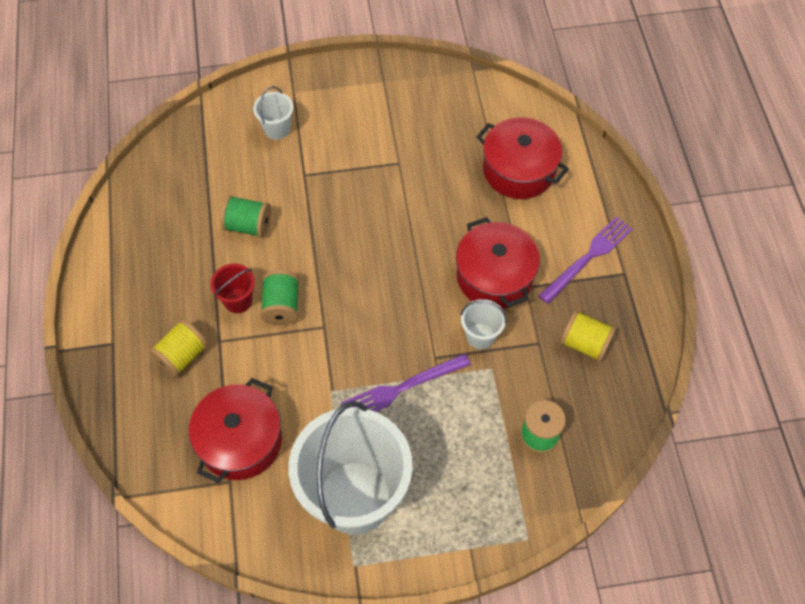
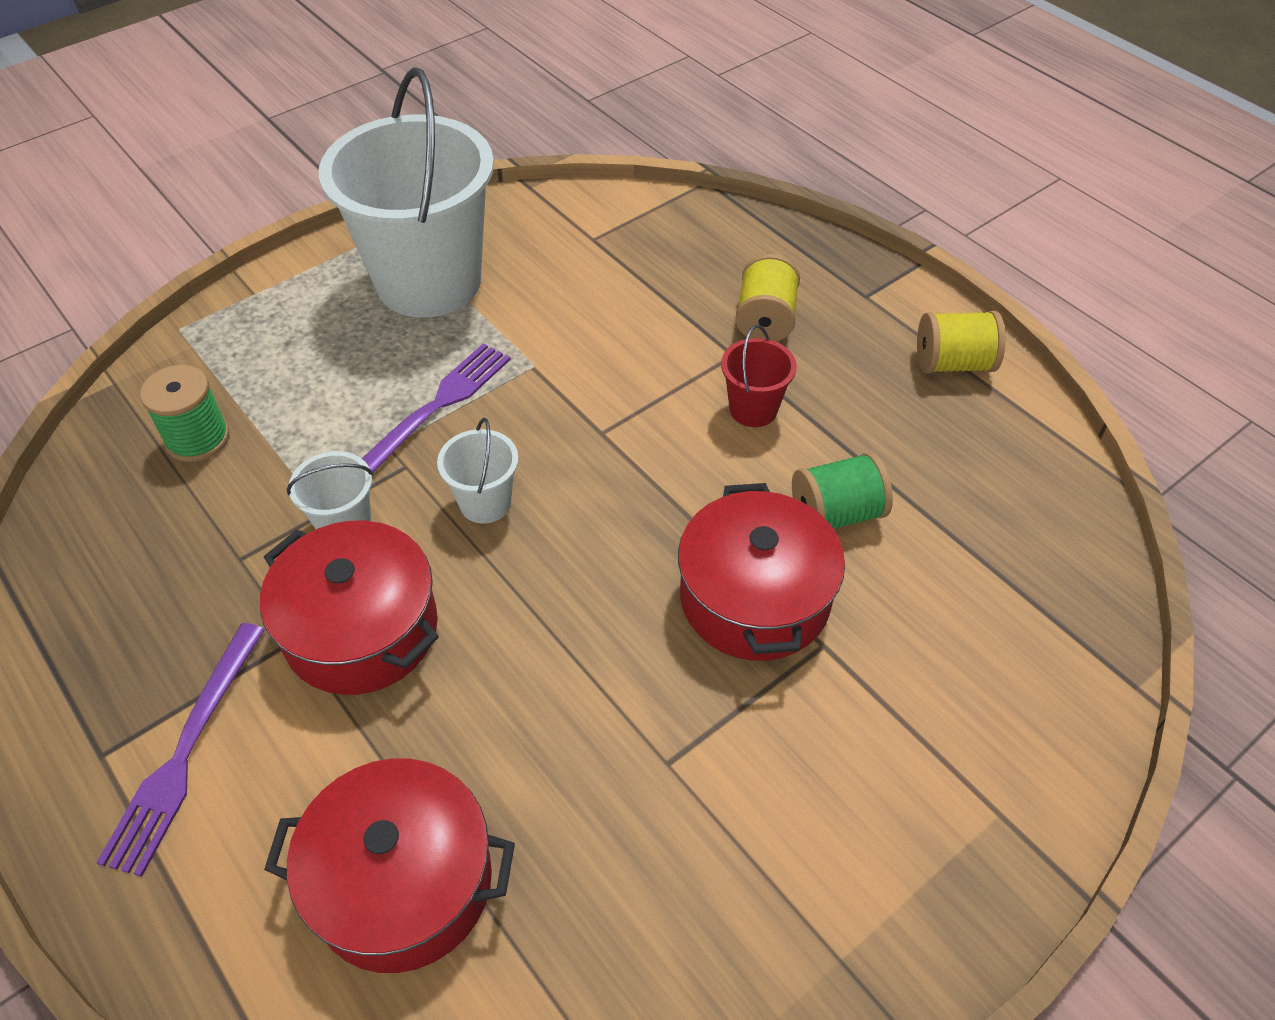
camera: 150 degrees right, 10 degrees down
red pot [189,378,282,483] -> red pot moved to [678,483,845,661]
white bucket [253,86,293,140] -> white bucket moved to [437,418,519,523]
green spool [260,270,299,325] -> none
yellow spool [560,310,616,362] -> yellow spool moved to [917,311,1006,373]

